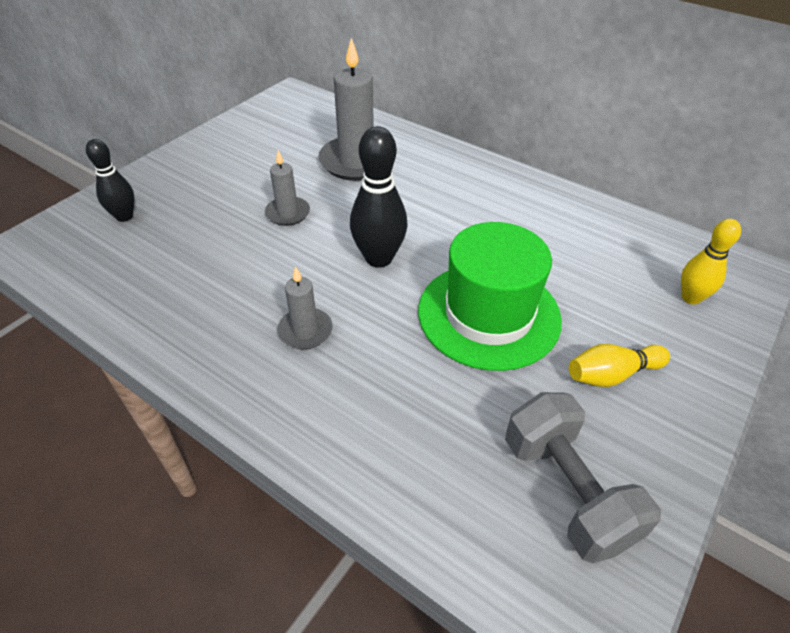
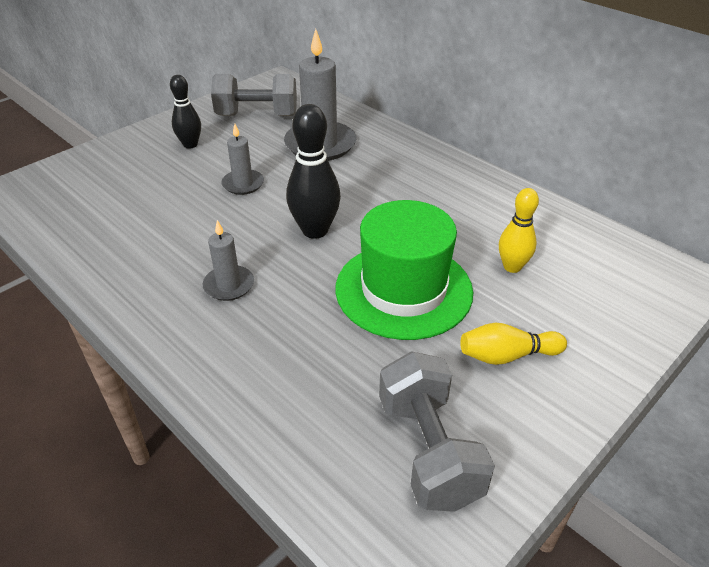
camera: 10 degrees right, 5 degrees down
black bowling pin [86,139,135,222] -> black bowling pin moved to [170,75,201,149]
yellow bowling pin [681,219,741,304] -> yellow bowling pin moved to [499,188,539,273]
none -> grey dumbbell [211,74,297,116]

